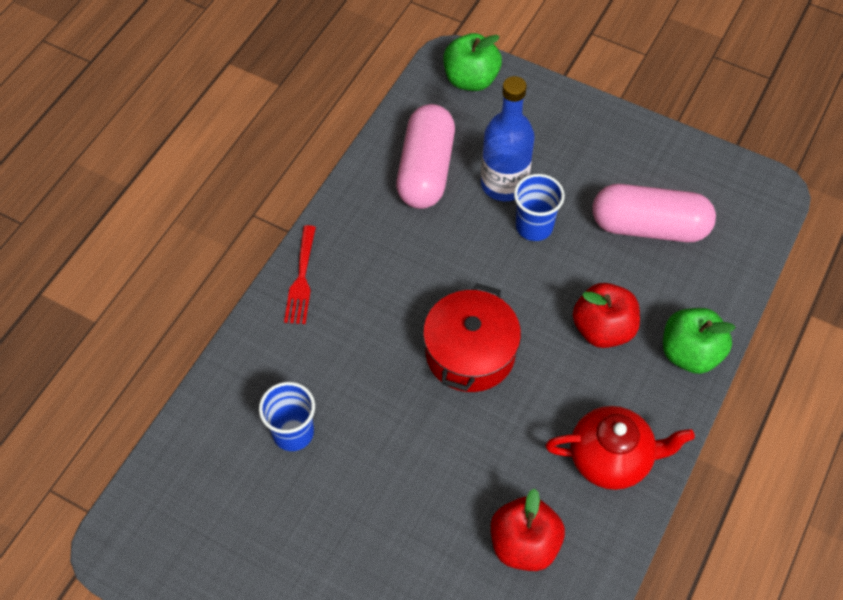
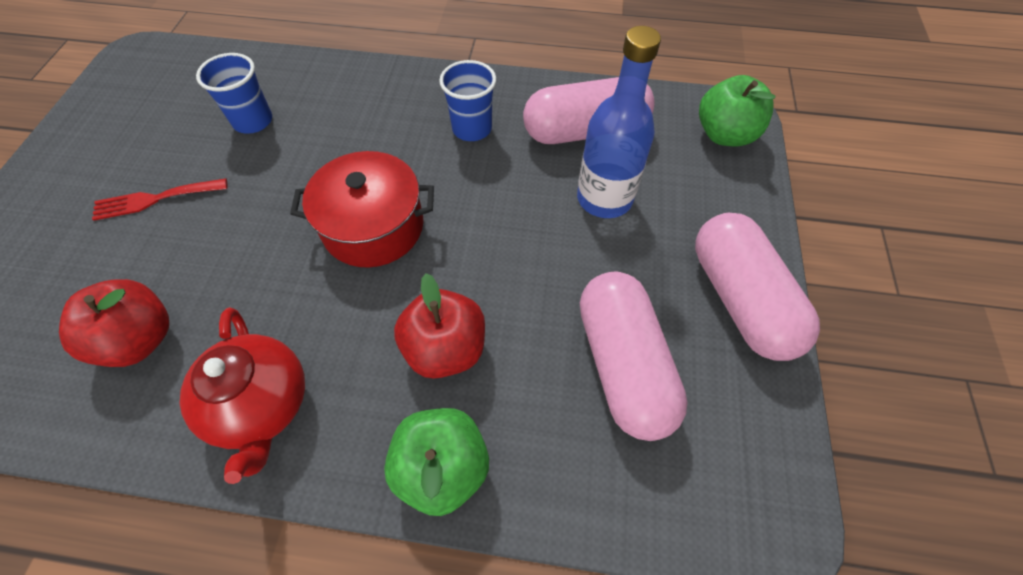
camera: 70 degrees right, 0 degrees up
red fork [284,225,316,324] -> red fork moved to [92,178,227,221]
blue cup [514,174,565,241] -> blue cup moved to [439,60,496,141]
none -> pink capsule [695,213,820,361]

